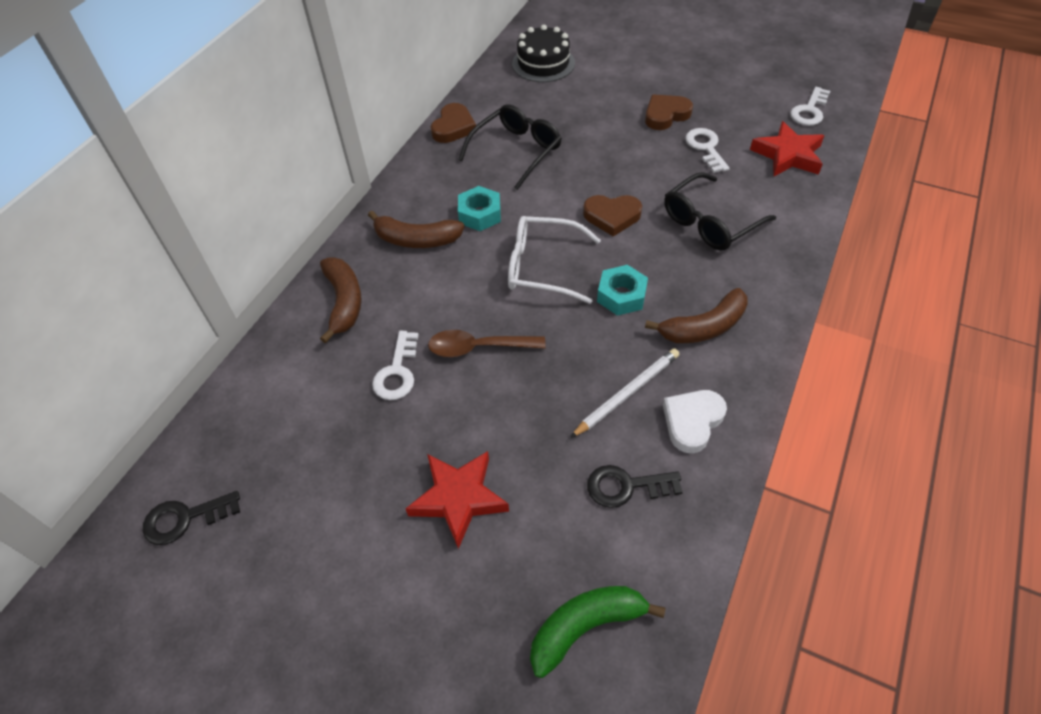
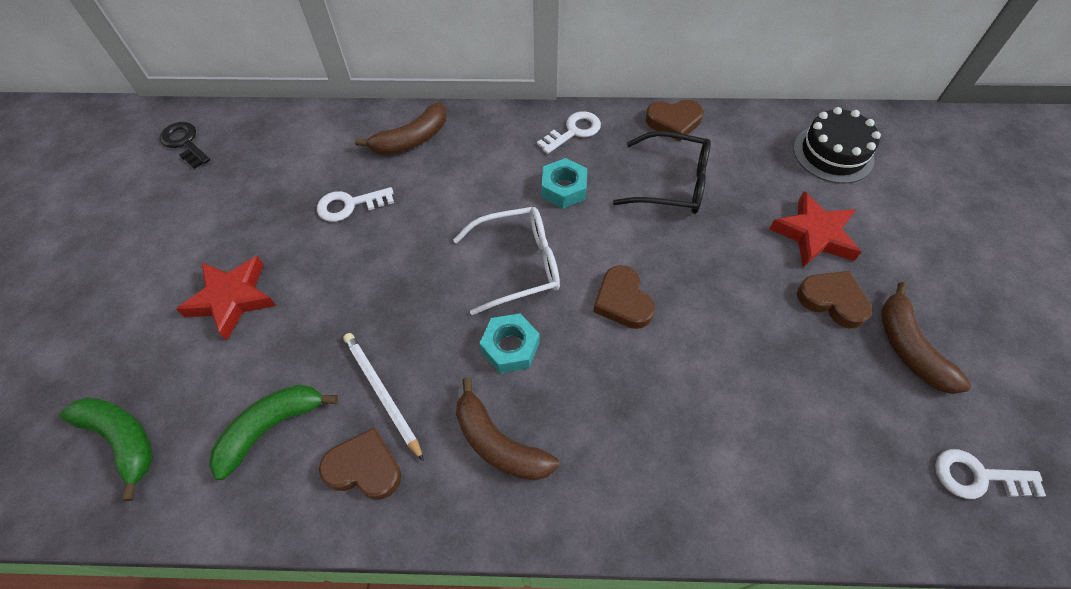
camera: 65 degrees right, 5 degrees up
brown banana [368,211,464,248] -> brown banana moved to [881,282,971,394]
brown spoon [428,330,546,357] -> none
white glasses [508,216,601,304] -> white glasses turned 90 degrees clockwise [453,207,560,315]
white pencil [570,348,679,438] -> white pencil turned 150 degrees counterclockwise [343,333,424,461]
black key [587,465,683,508] -> green banana [209,385,338,480]
white heart [663,390,727,453] -> brown heart [319,427,401,499]
black glasses [664,172,776,250] -> none
white key [685,128,730,173] -> white key moved to [537,111,601,154]
red star [750,121,825,177] -> red star moved to [769,191,861,267]

